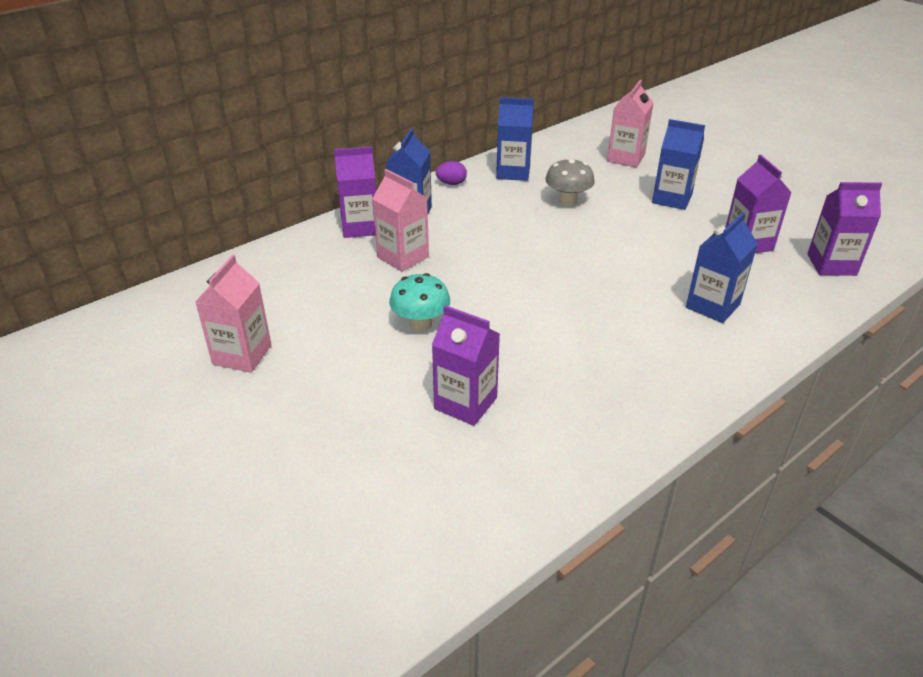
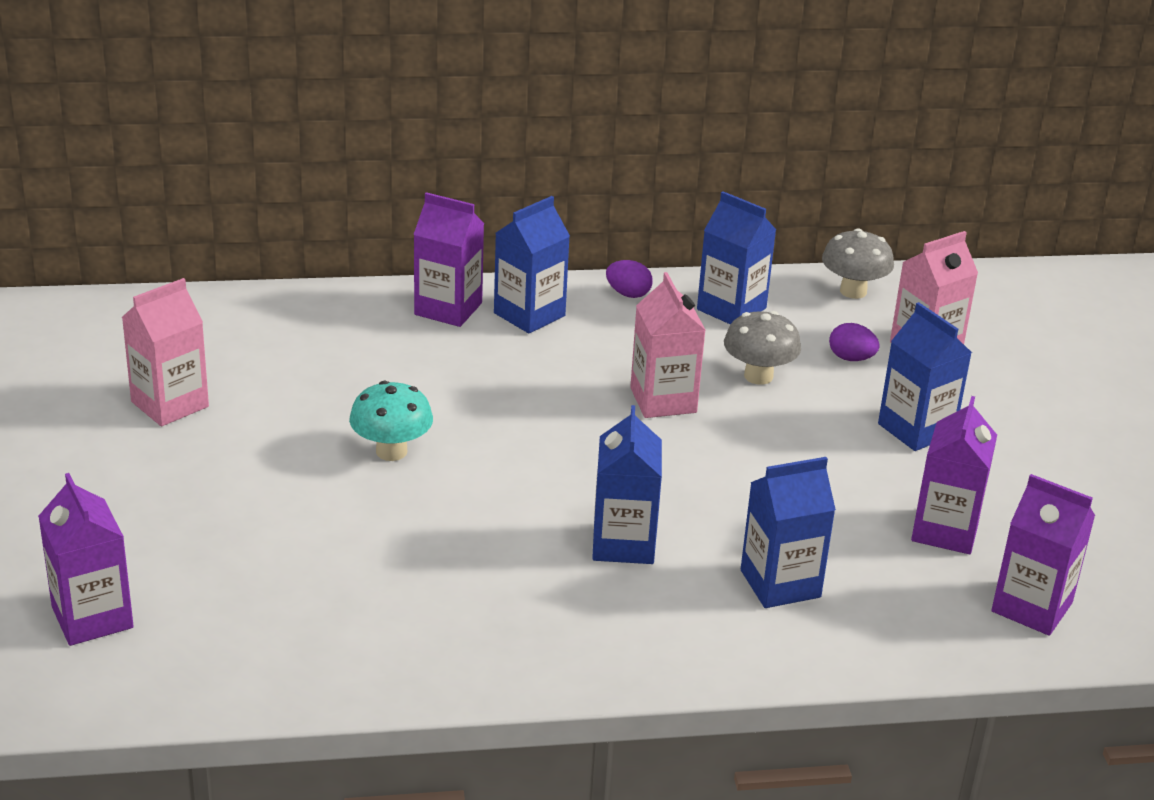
camera: 30 degrees right, 5 degrees down
pink carton [372,169,429,272] -> pink carton moved to [630,272,705,418]
purple carton [432,305,500,426] -> purple carton moved to [38,473,134,646]
none -> blue carton [592,405,662,564]
none -> grey mushroom [822,228,894,299]
none -> purple egg [829,323,880,361]

